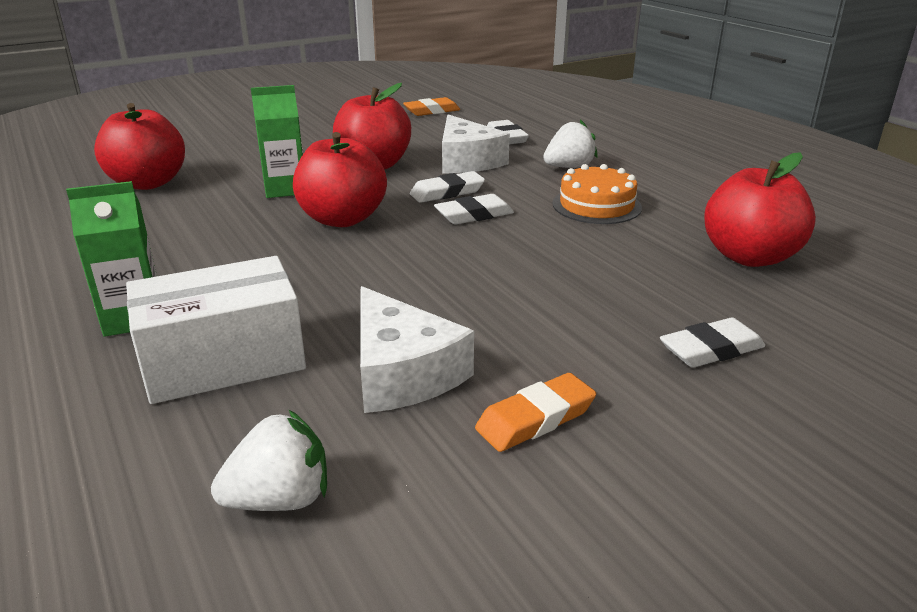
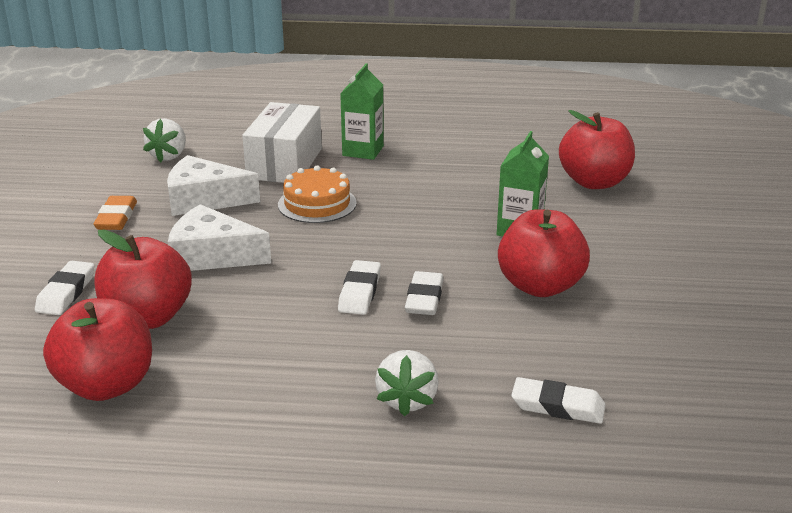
camera: 125 degrees right, 0 degrees up
red apple [293,132,387,227] -> red apple moved to [95,230,192,329]
orange eraser [403,97,460,116] -> none
white cheese [442,114,510,173] -> white cheese moved to [168,204,271,271]
orange cake [553,164,642,224] -> orange cake moved to [278,165,357,223]

